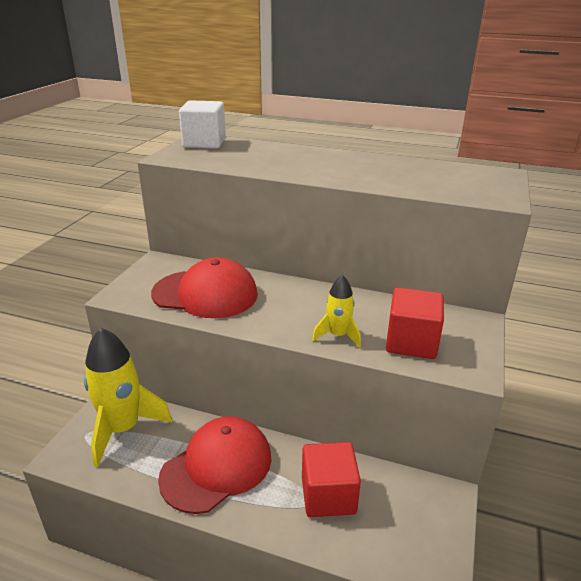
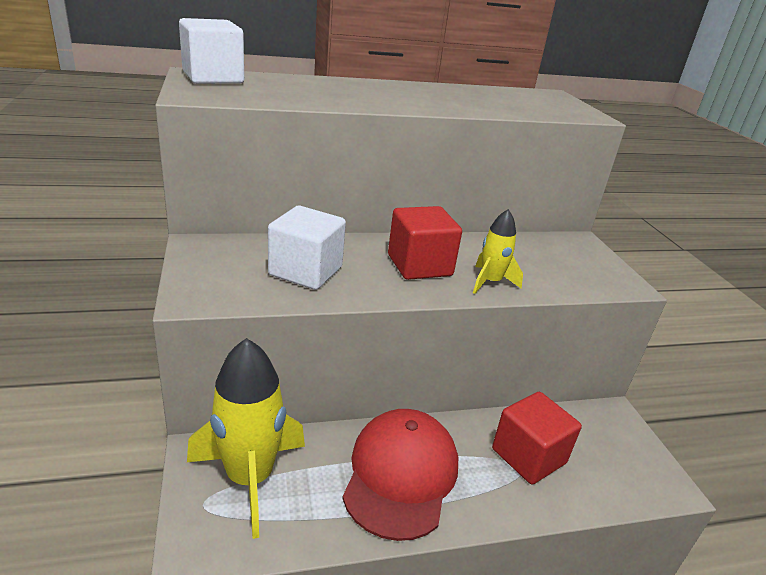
camera: 35 degrees left, 0 degrees up
red cap [151,257,258,318] -> white cube [268,206,346,290]
red cube [386,288,444,359] -> red cube moved to [388,206,462,280]

